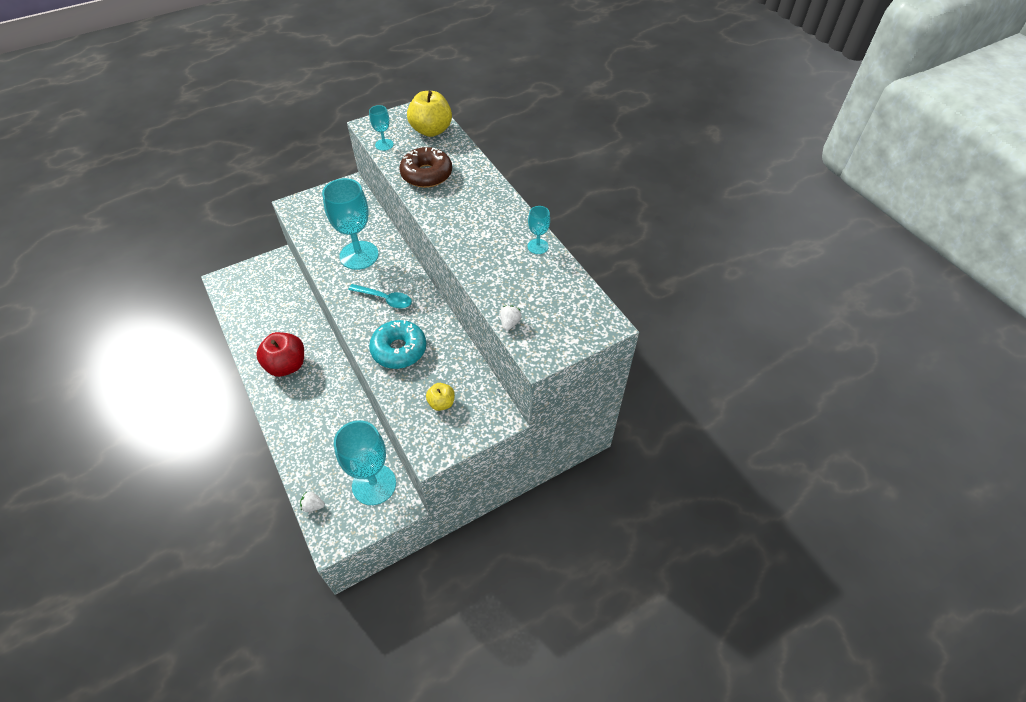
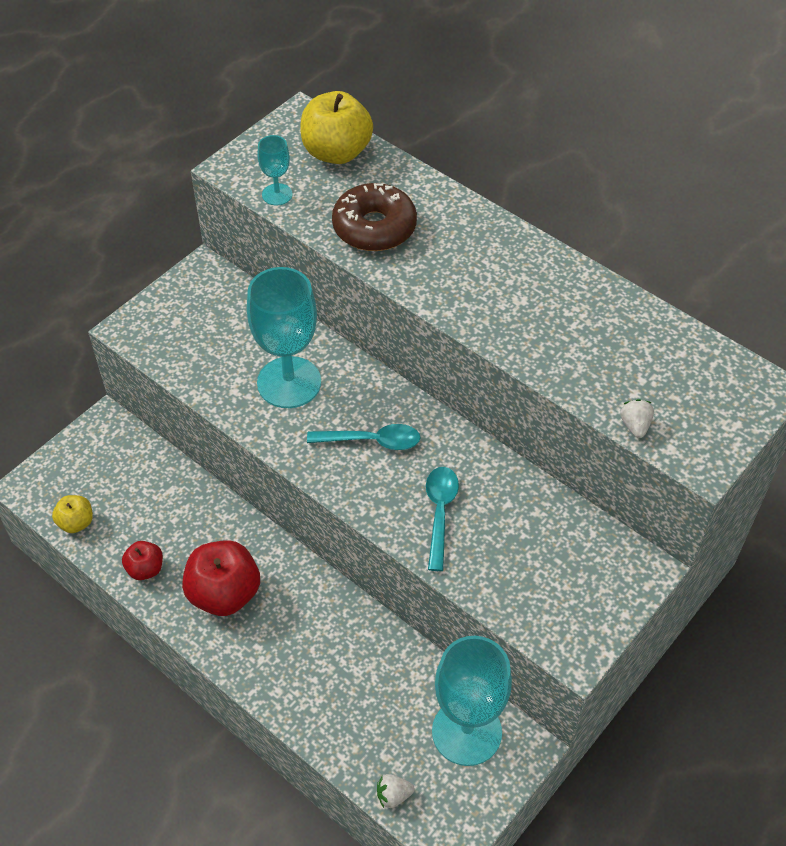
camera: 20 degrees left, 0 degrees up
turquoise donut [369,320,426,369] -> turquoise spoon [426,467,459,571]
yellow apple [426,383,455,411] -> yellow apple moved to [52,495,93,533]
turquoise goblet [528,206,550,254] -> none
none -> red apple [122,541,163,580]

